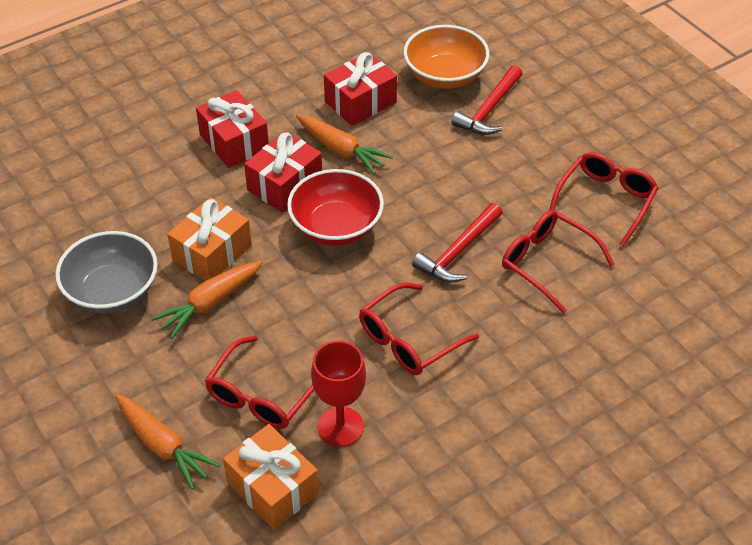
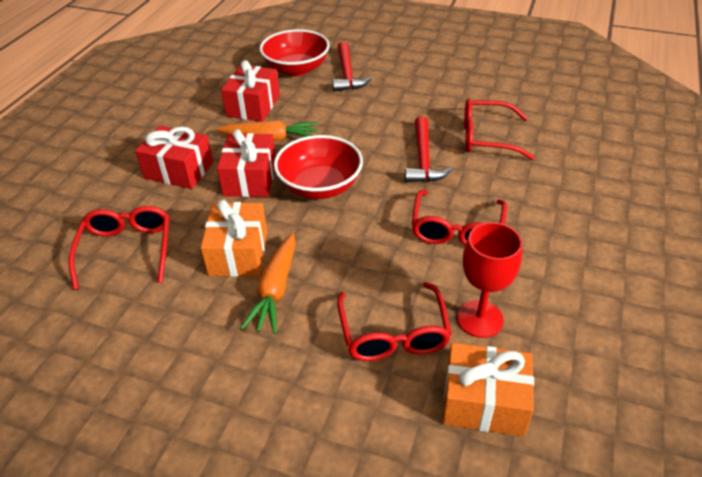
camera: 35 degrees left, 5 degrees down
grey bowl [55,231,158,313] -> none
orange carrot [115,394,220,489] -> none
orange bowl [404,25,489,89] -> red bowl [259,29,330,76]
red glasses [549,152,658,247] -> red glasses moved to [69,206,169,290]

